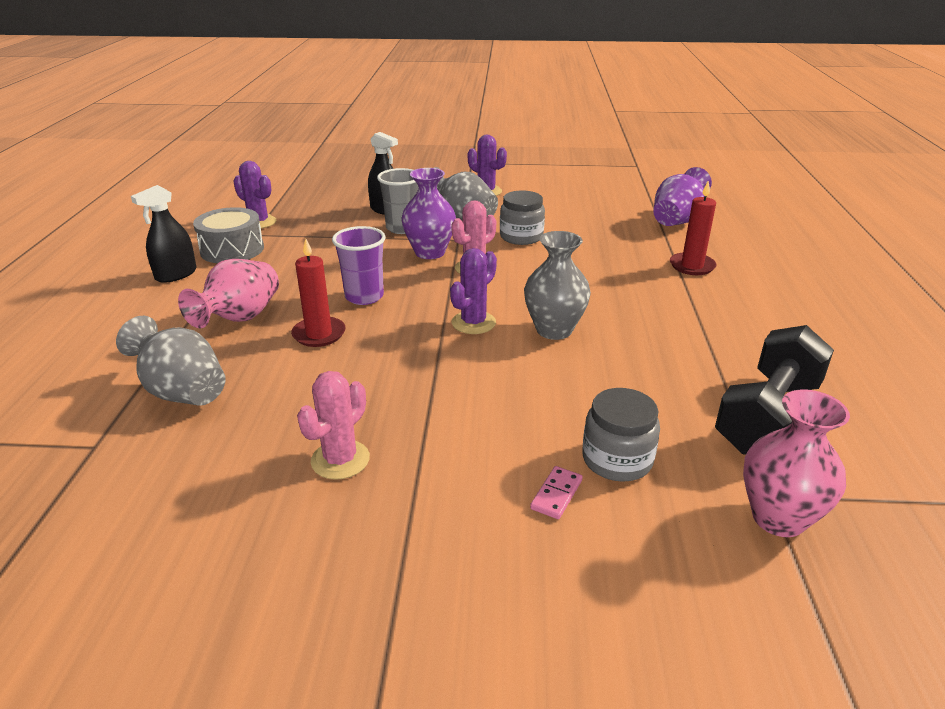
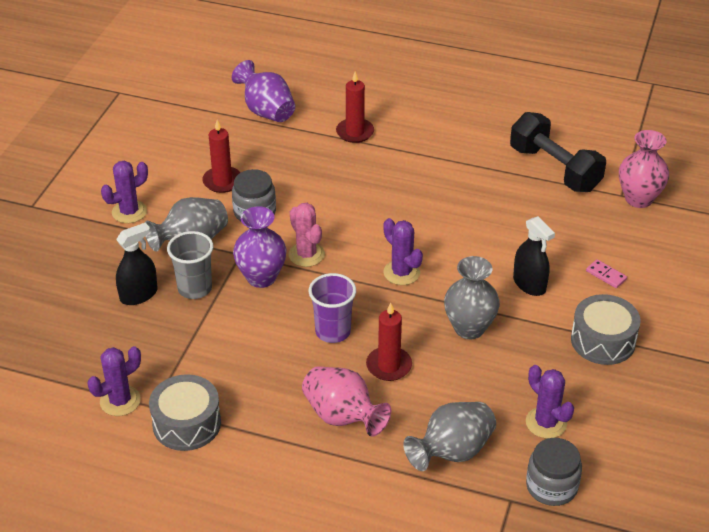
camera: 75 degrees left, 10 degrees up
black spray bottle [131,185,197,283] -> black spray bottle moved to [513,216,555,296]
pink cactus [297,371,370,480] -> none
grey vase [524,231,591,340] -> grey vase moved to [444,256,500,339]
grey jar [582,388,660,482] -> grey jar moved to [526,438,582,506]
none -> red candle [202,120,240,193]
none -> purple cactus [526,365,574,439]
none -> grey drum [571,294,641,365]

